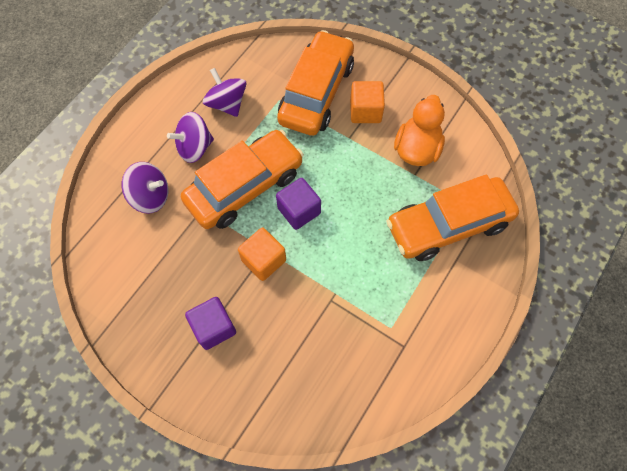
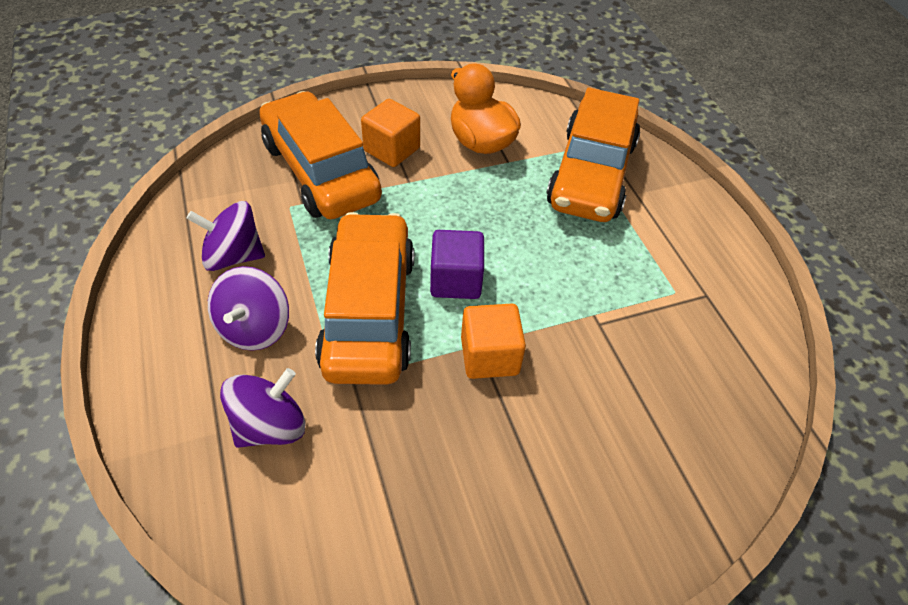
camera: 55 degrees left, 15 degrees down
purple cube [185,297,236,350] -> none

